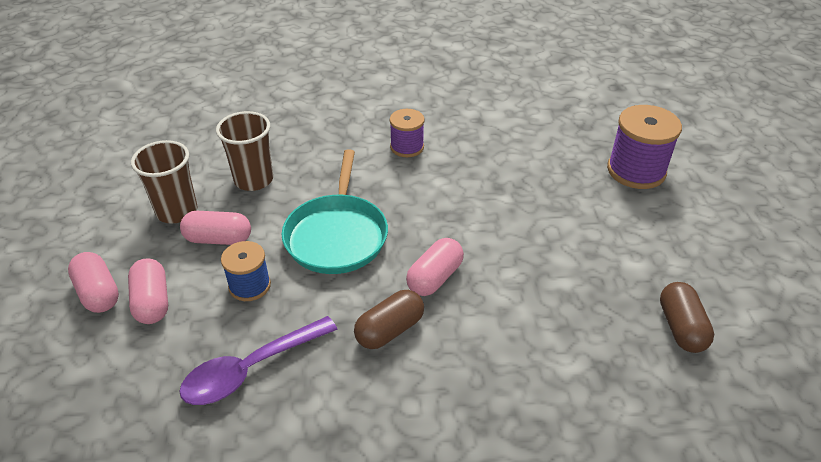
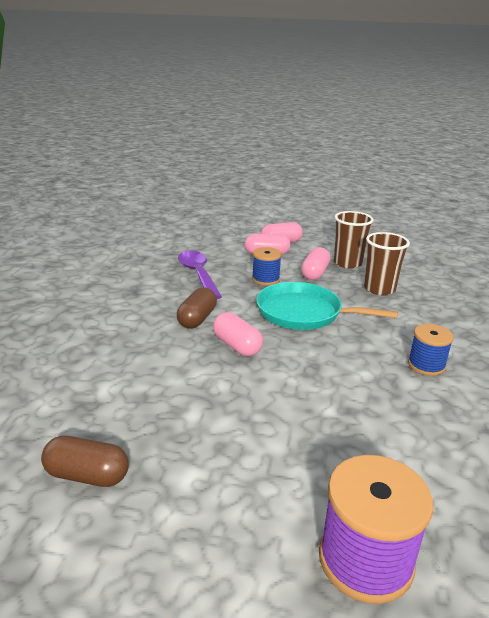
camera: 105 degrees right, 15 degrees down
brown capsule [354,290,424,349] -> brown capsule turned 45 degrees clockwise [177,287,217,329]
purple spool [390,109,425,157] -> blue spool [408,324,454,376]

